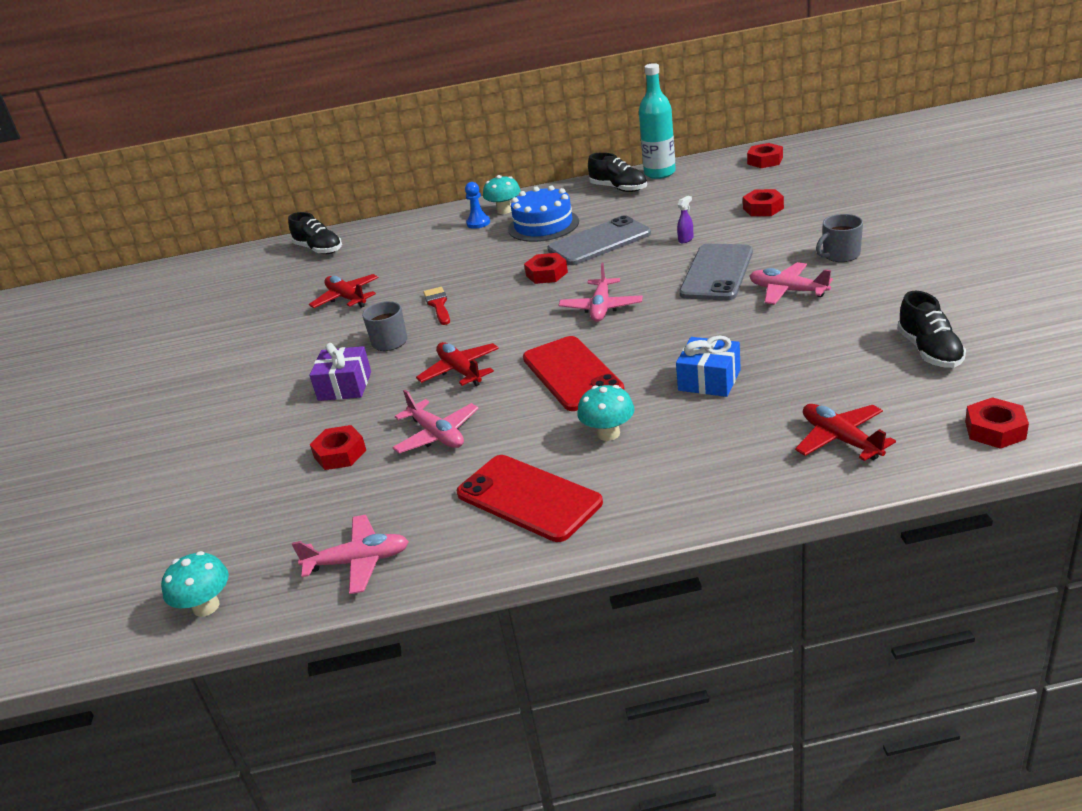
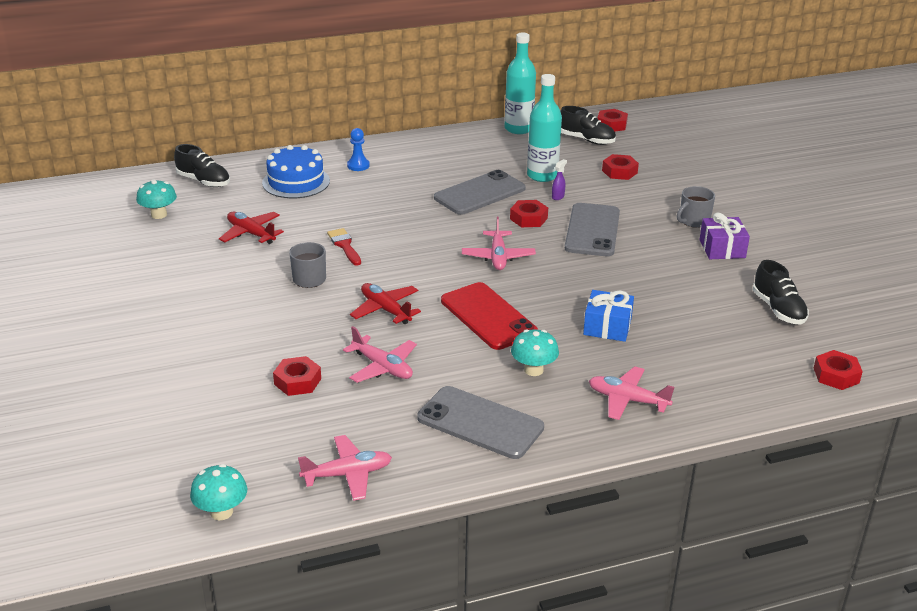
camera: 15 degrees left, 0 degrees up
purple gift [310,343,371,401] -> purple gift moved to [699,212,750,259]
red phone [457,455,603,542] -> grey phone [417,386,544,459]
turquoise mushroom [483,175,521,214] -> turquoise mushroom moved to [136,180,177,219]
blue cake [508,186,579,242] -> blue cake moved to [262,145,330,198]
red nut [524,253,568,284] -> red nut moved to [510,200,548,227]
black shoe [588,152,647,192] -> black shoe moved to [560,106,616,145]
pink plane [750,262,833,305] -> pink plane moved to [589,366,674,420]
red plane [795,404,896,461] -> none
none -> turquoise bottle [527,74,562,182]

